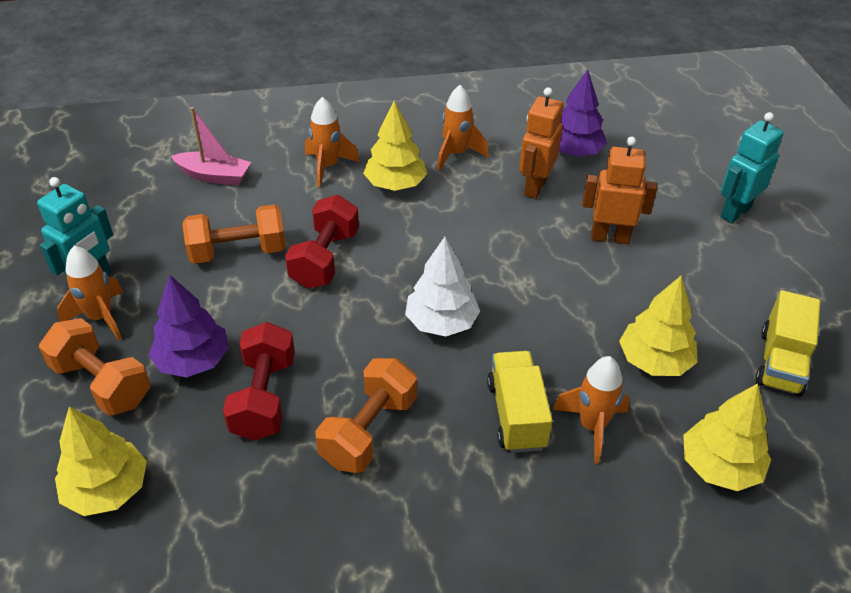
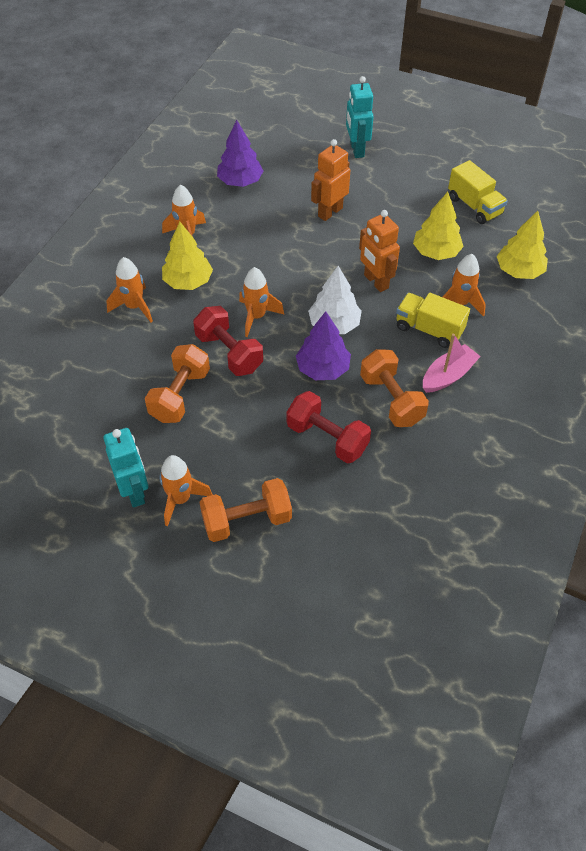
camera: 55 degrees left, 10 degrees up
yellow tree [55,407,147,516] -> none
purple tree [149,274,229,378] -> purple tree moved to [296,311,351,380]
pink boat [171,107,251,185] -> pink boat moved to [423,334,481,393]
orange robot [519,87,563,199] -> orange robot moved to [359,210,400,292]
none -> orange rocket [239,267,284,337]

